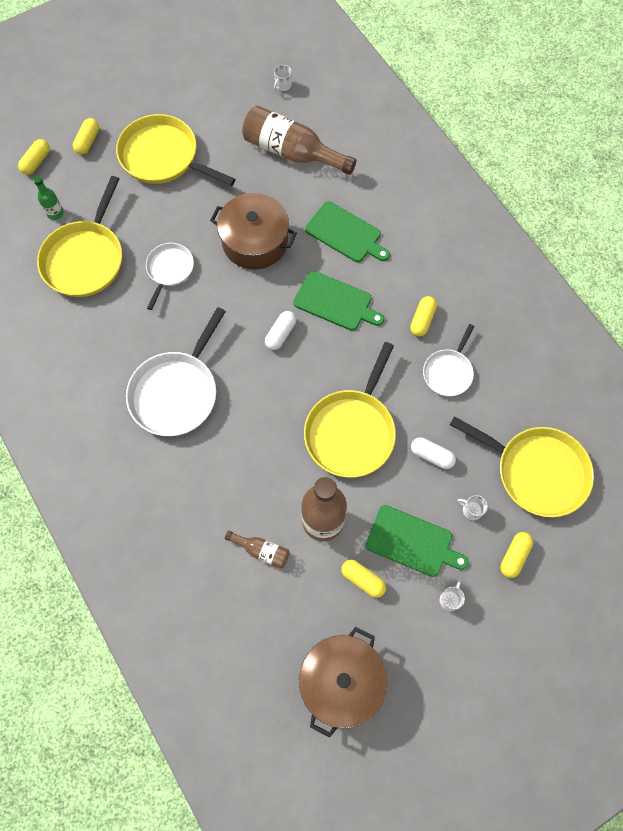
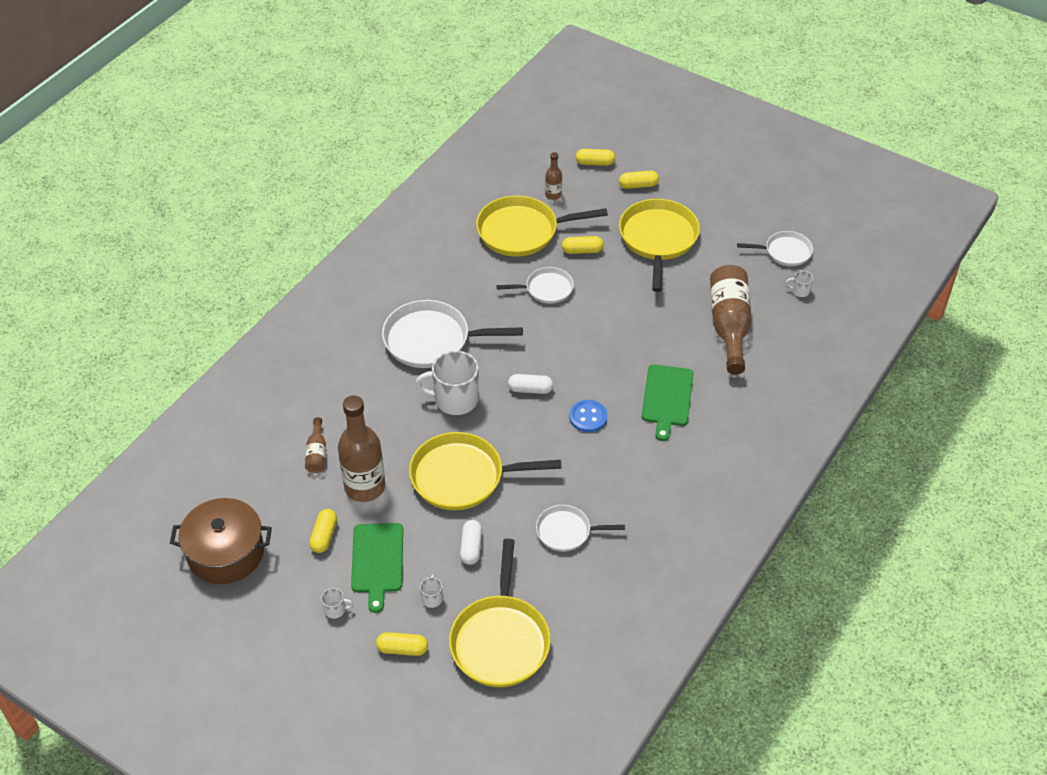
camera: 65 degrees right, 20 degrees down
green bottle [33,176,64,220] -> brown bottle [545,152,562,200]
brown pot [210,193,297,270] -> none
green cutting board [293,271,385,331] -> blue button [569,400,608,433]
yellow capsule [410,296,437,337] -> yellow capsule moved to [562,236,604,254]
none -> white mug [415,351,479,415]
none -> white pan [737,231,813,266]

